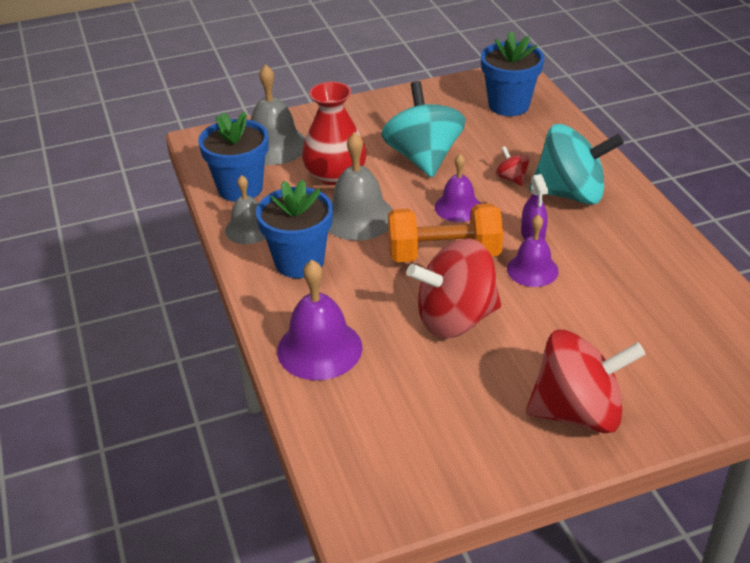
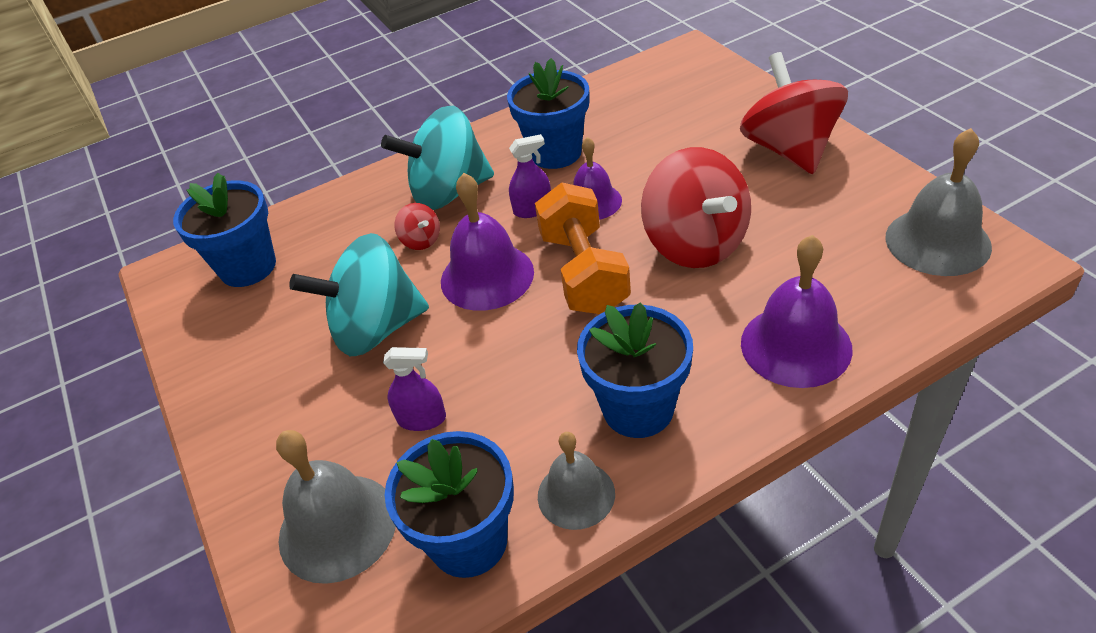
camera: 95 degrees left, 5 degrees up
red vase [302,82,367,185] -> purple spray bottle [383,347,446,431]
grey bell [328,132,393,241] -> grey bell moved to [885,128,992,276]
purple bell [435,154,481,222] -> purple bell [441,173,534,311], size x1.54
red spinning top [495,146,530,186] -> red spinning top turned 90 degrees counterclockwise [394,203,440,250]
turquoise spinning top [529,124,624,205] -> turquoise spinning top turned 105 degrees counterclockwise [381,106,494,210]
none -> blue flower pot [507,58,589,169]

